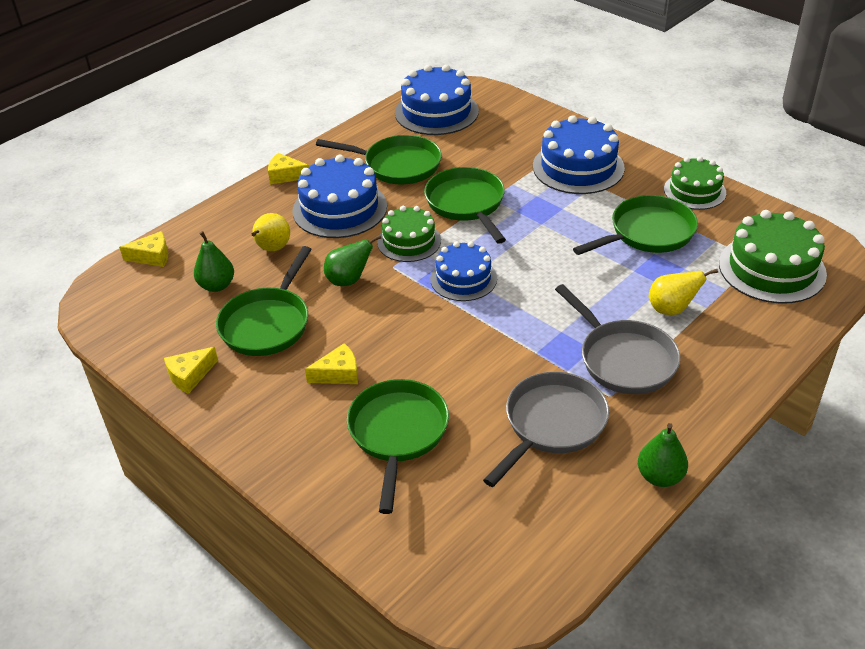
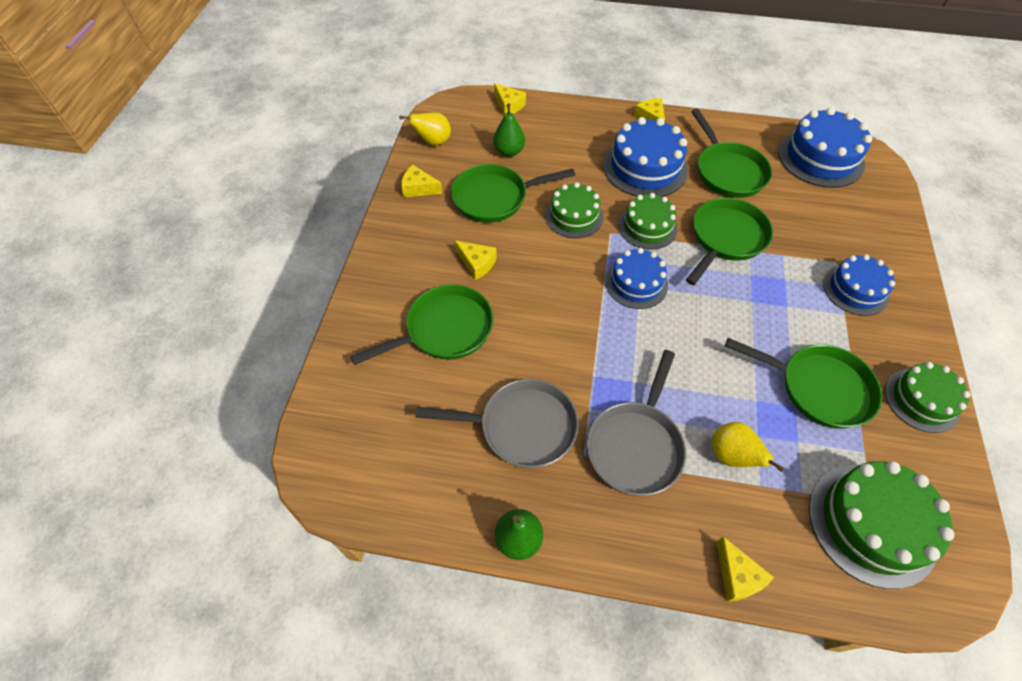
camera: 55 degrees right, 15 degrees up
yellow pear [252,213,290,251] -> yellow pear moved to [399,113,451,146]
green pear [324,235,381,286] -> green cake [545,182,603,238]
blue cake [533,115,625,194] -> blue cake [823,254,895,316], size x0.65
none -> yellow cheese [717,537,774,602]

